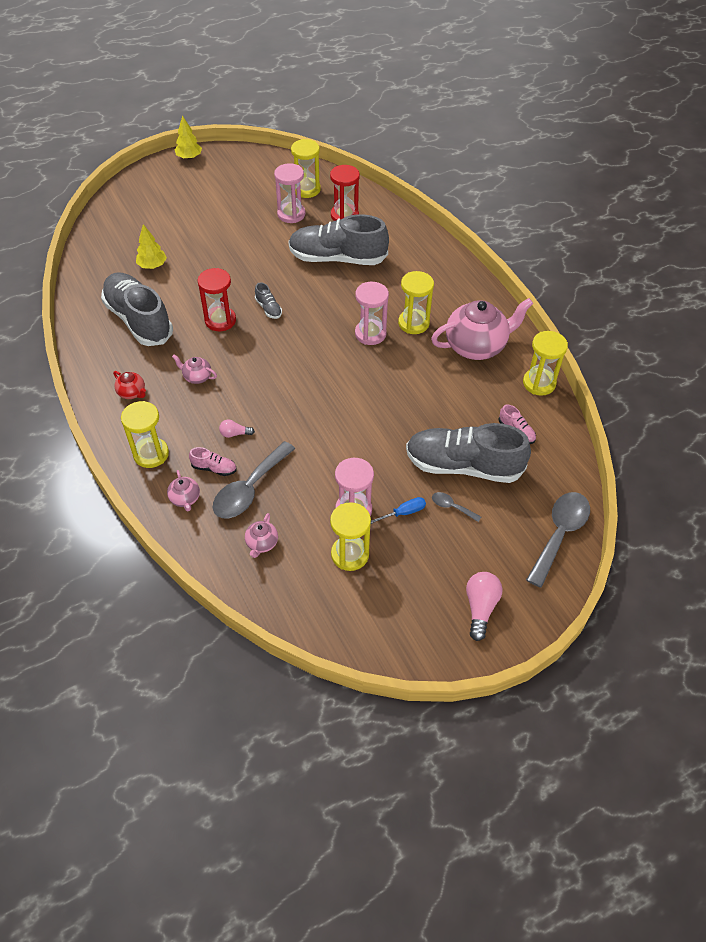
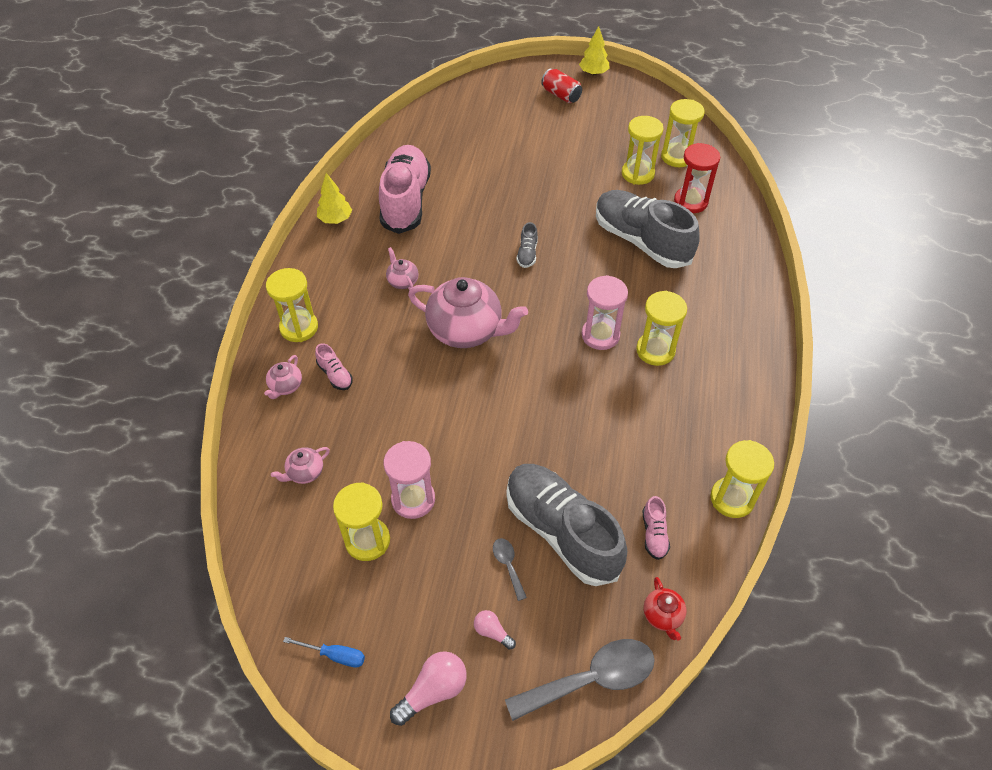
camera: 40 degrees right, 0 degrees up
grey shoe [101,273,173,346] -> pink shoe [379,145,431,234]
red teapot [113,371,146,399] -> red teapot moved to [644,577,686,641]
yellow tree [136,224,167,269] -> yellow tree moved to [317,173,352,224]
red hourglass [197,268,236,331] -> none
grey spoon [213,441,295,518] -> none
pink light bulb [219,420,255,438] -> pink light bulb moved to [474,610,516,650]
pink hourglass [274,163,305,223] -> yellow hourglass [622,116,664,185]
blue screwdriver [371,497,426,524] -> blue screwdriver moved to [283,637,365,668]
pink teapot [431,298,533,360] -> pink teapot moved to [408,277,528,348]
none -> red can [541,68,582,103]

